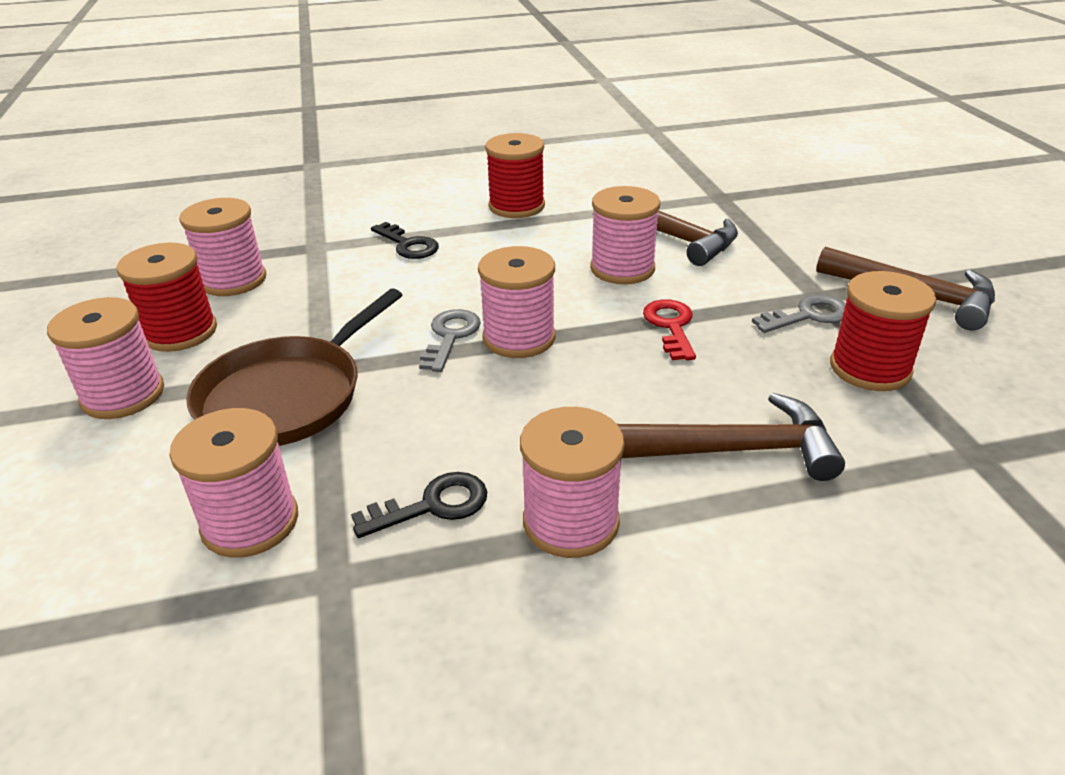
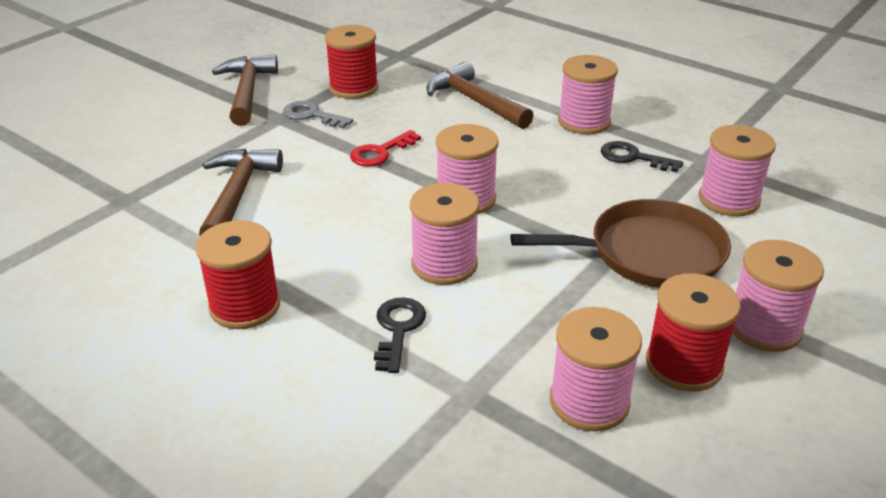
camera: 130 degrees left, 0 degrees up
grey key [419,309,481,372] -> none
pink spool [590,186,660,284] -> pink spool moved to [410,183,480,285]

